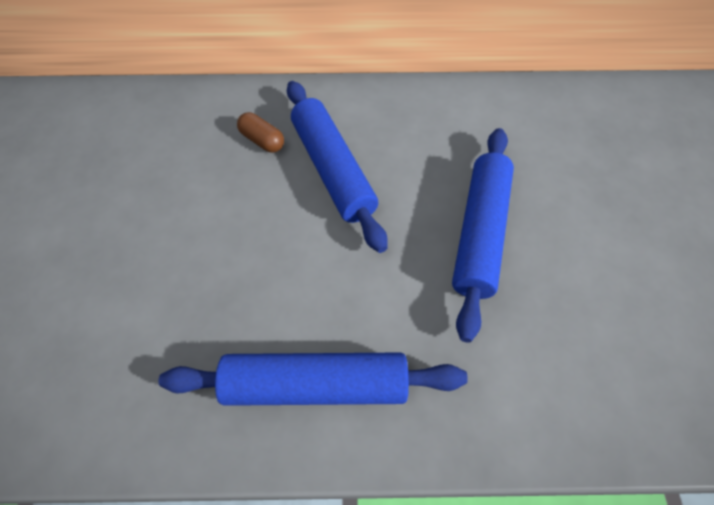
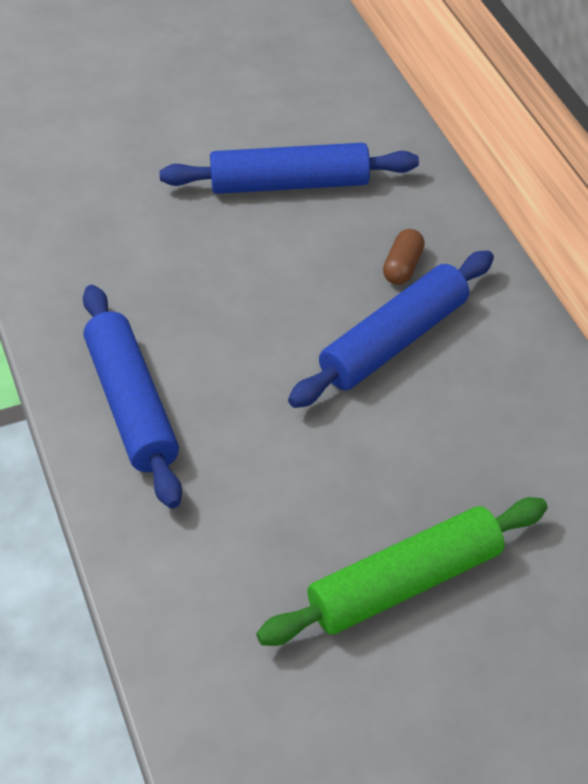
camera: 70 degrees right, 10 degrees down
blue rolling pin [452,128,514,343] -> blue rolling pin moved to [159,143,419,194]
none -> green rolling pin [256,497,548,646]

